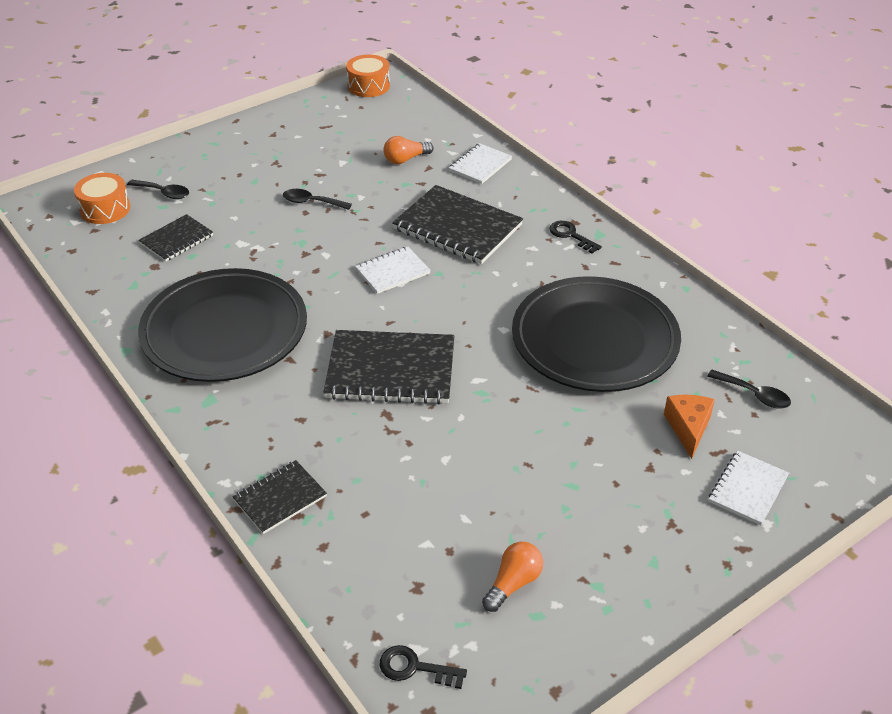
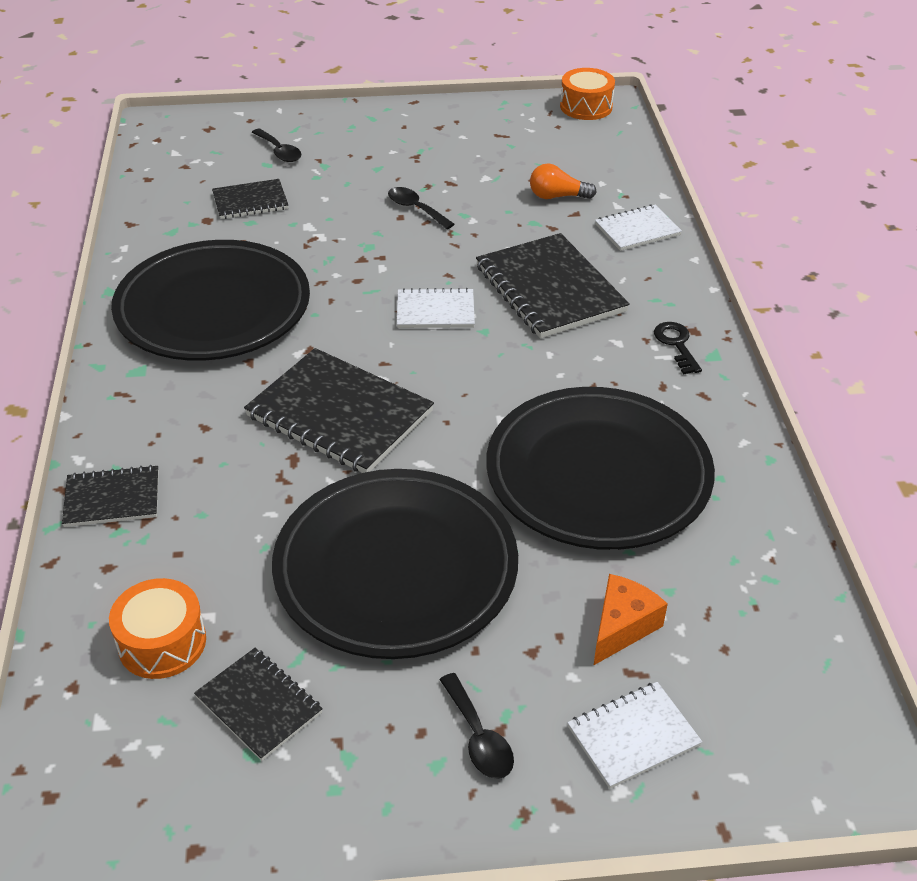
camera: 30 degrees right, 0 degrees up
orange drum [74,173,130,224] -> orange drum moved to [109,578,206,679]
black key [380,645,467,689] -> none
orange light bulb [482,542,543,612] -> black notebook [194,648,323,761]
black spoon [707,370,791,409] -> black spoon moved to [439,673,514,779]
none -> black plate [272,469,518,659]

